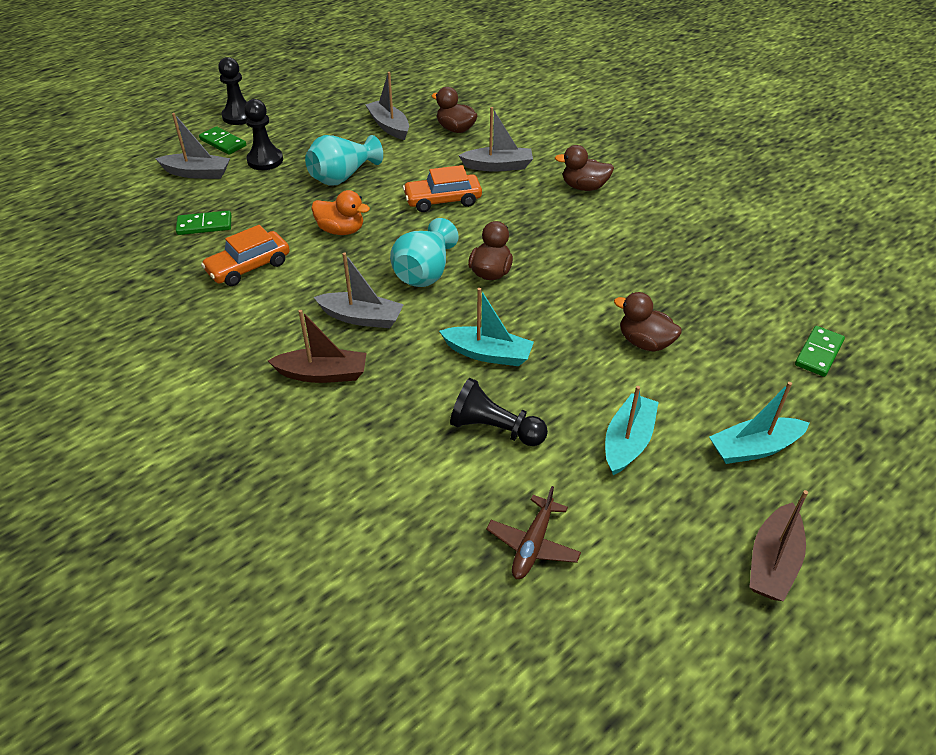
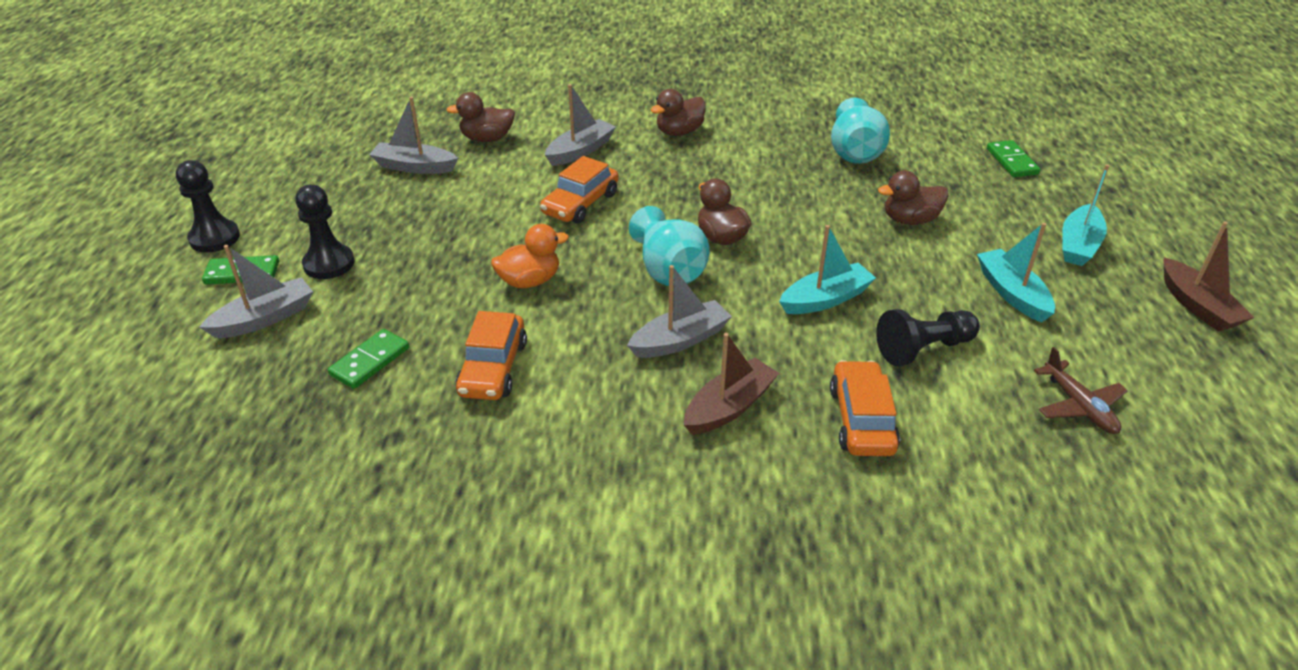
camera: 45 degrees left, 5 degrees down
turquoise vase [305,135,383,186] -> turquoise vase moved to [831,98,890,164]
none -> orange car [830,360,900,456]

